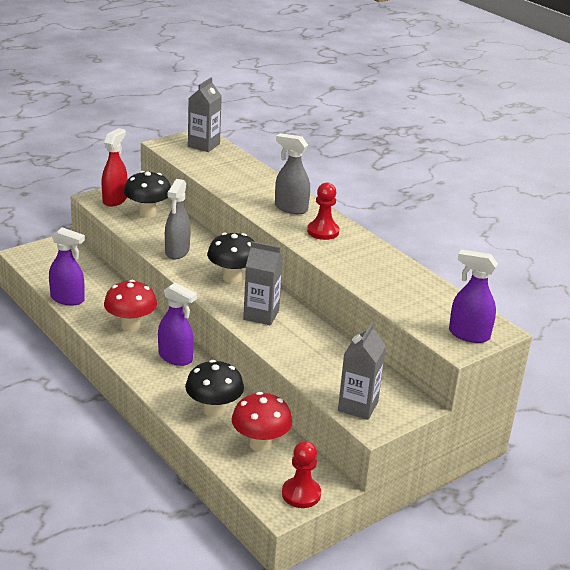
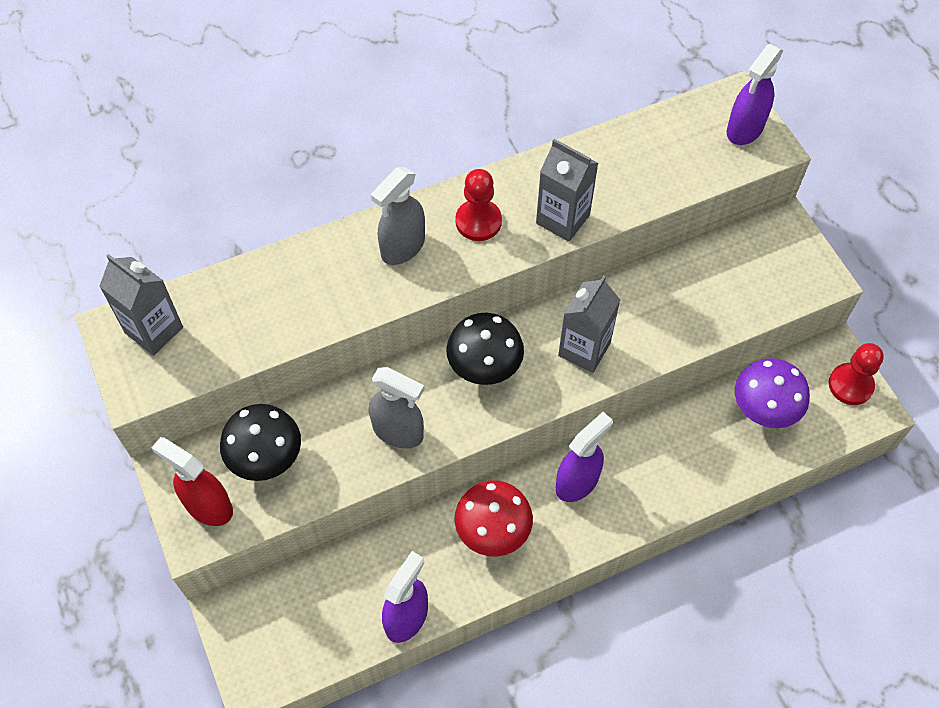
camera: 75 degrees left, 30 degrees up
black mushroom [185,360,244,418] -> none
red mushroom [232,392,292,452] -> purple mushroom [735,358,810,428]
grey carton [338,322,386,420] -> grey carton moved to [536,139,598,242]

